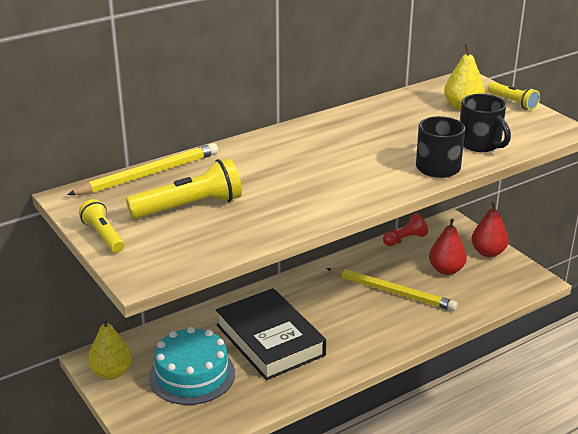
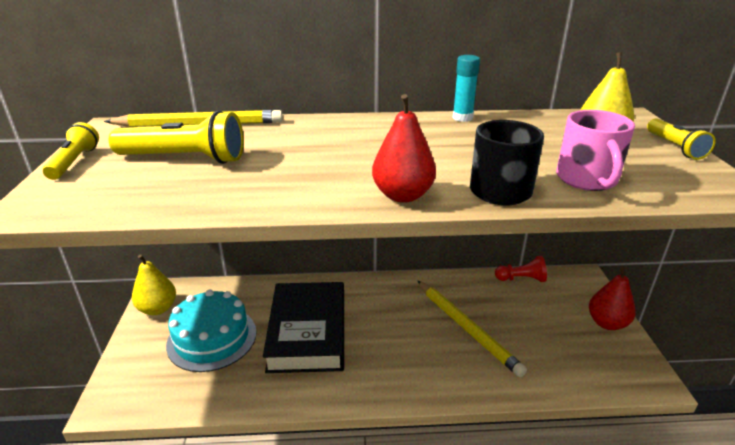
camera: 30 degrees right, 0 degrees up
red pear [429,219,467,275] -> red pear moved to [372,94,436,203]
black mug [460,94,511,152] -> pink mug [556,110,635,191]
none -> turquoise glue stick [453,55,480,122]

